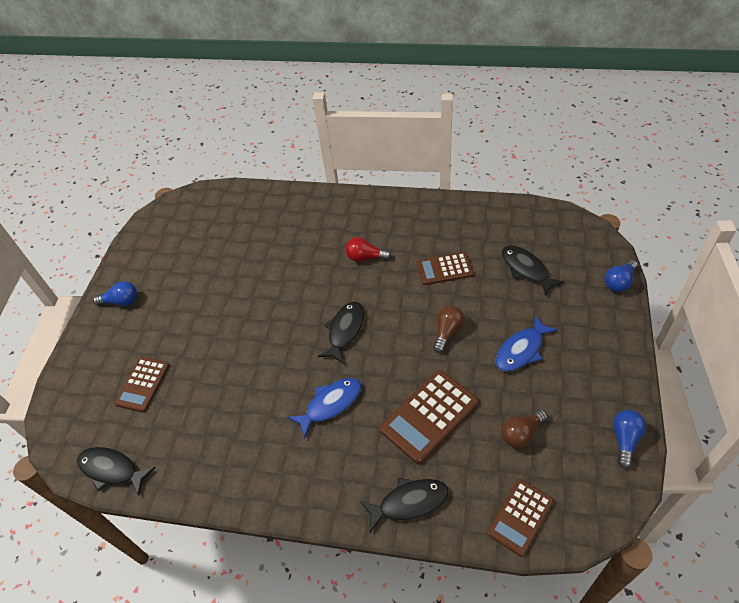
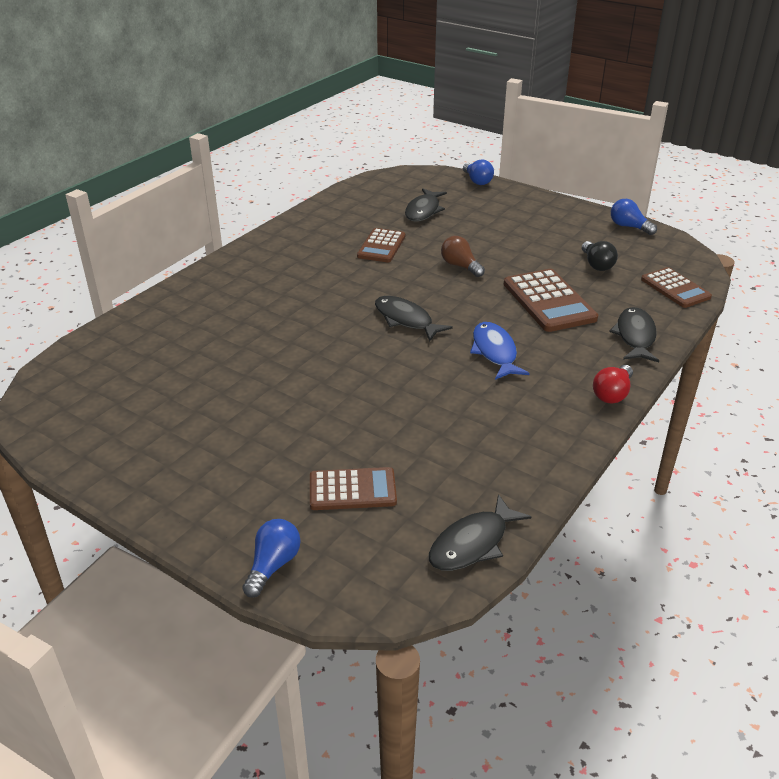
camera: 70 degrees left, 15 degrees down
blue light bulb [93,281,137,306] -> blue light bulb moved to [242,519,301,598]
brown calculator [114,357,169,412] -> brown calculator turned 45 degrees counterclockwise [310,467,397,510]
red light bulb [345,237,391,262] -> red light bulb moved to [593,365,633,403]
blue fish [496,315,558,371] -> none
brown light bulb [501,409,547,448] -> black light bulb [582,241,618,271]
black fish [502,246,564,296] -> black fish turned 60 degrees counterclockwise [405,188,447,221]

